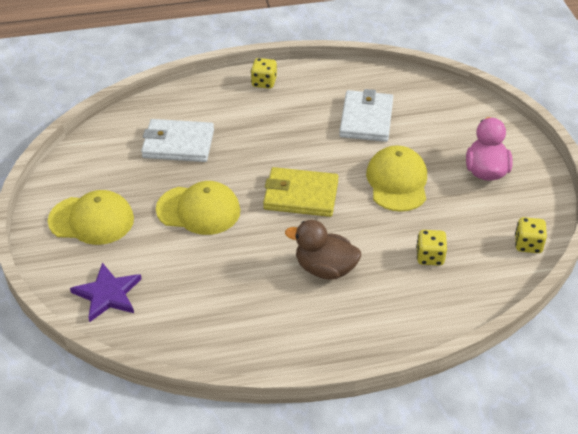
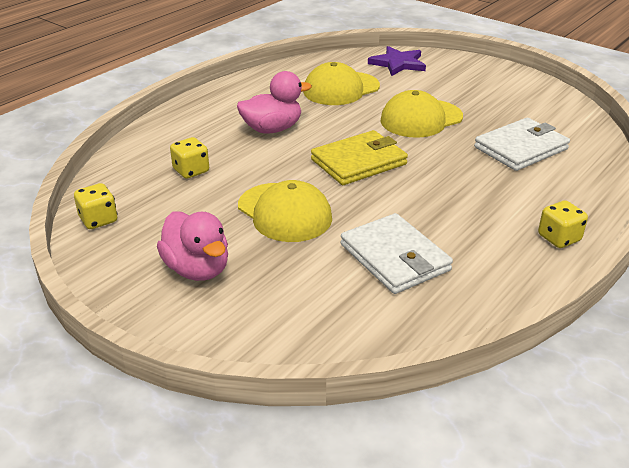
camera: 140 degrees right, 10 degrees down
yellow cap [48,190,134,245] -> yellow cap moved to [303,62,380,105]
brown duck [285,220,361,280] -> pink duck [237,71,312,133]

